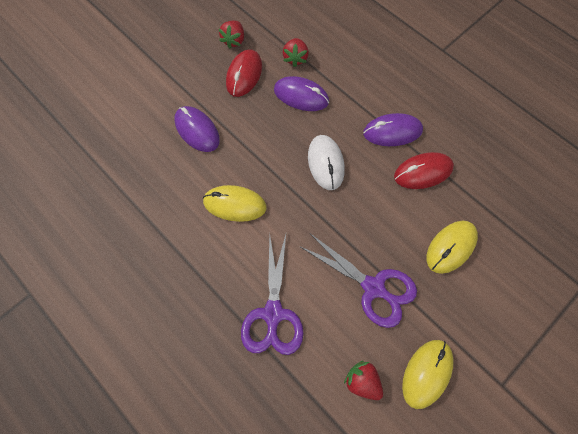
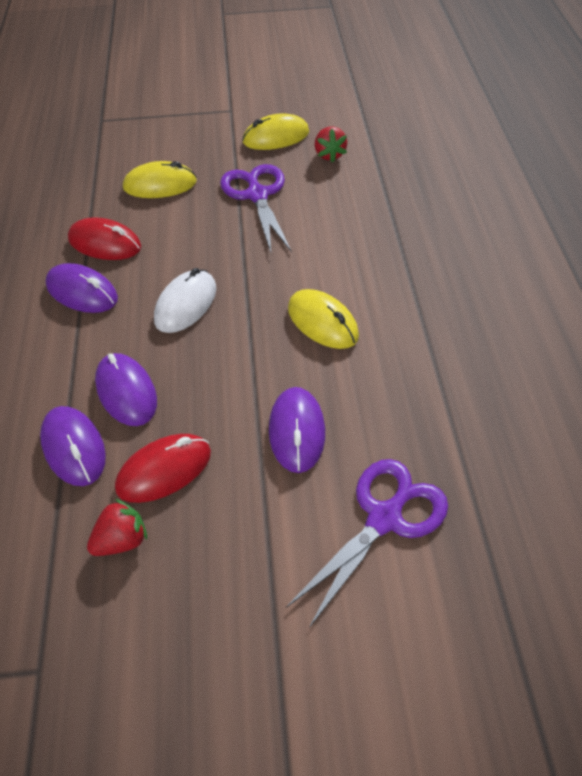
camera: 140 degrees left, 15 degrees down
purple scissors [241,233,304,355] -> purple scissors moved to [286,459,448,628]
red strawberry [283,38,309,67] -> purple mouse [40,406,106,486]

